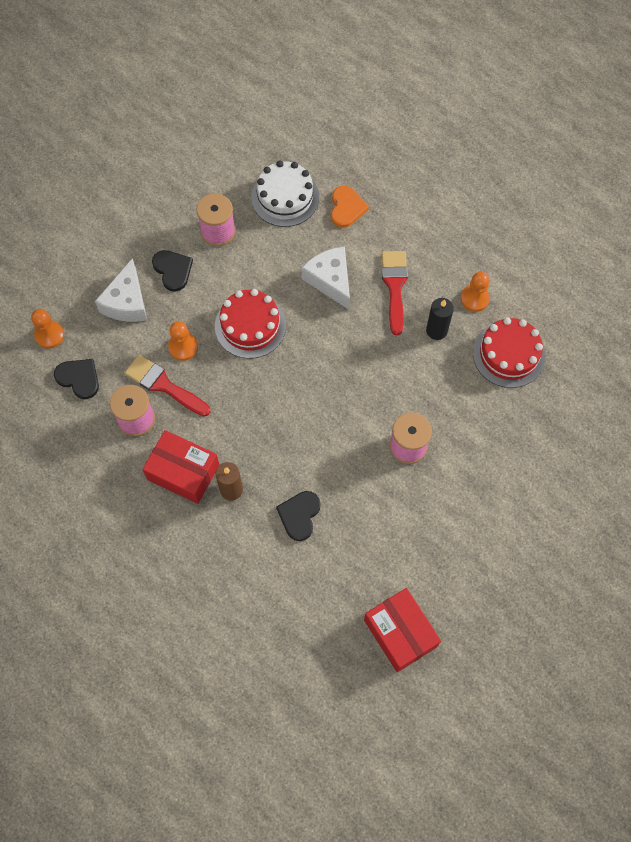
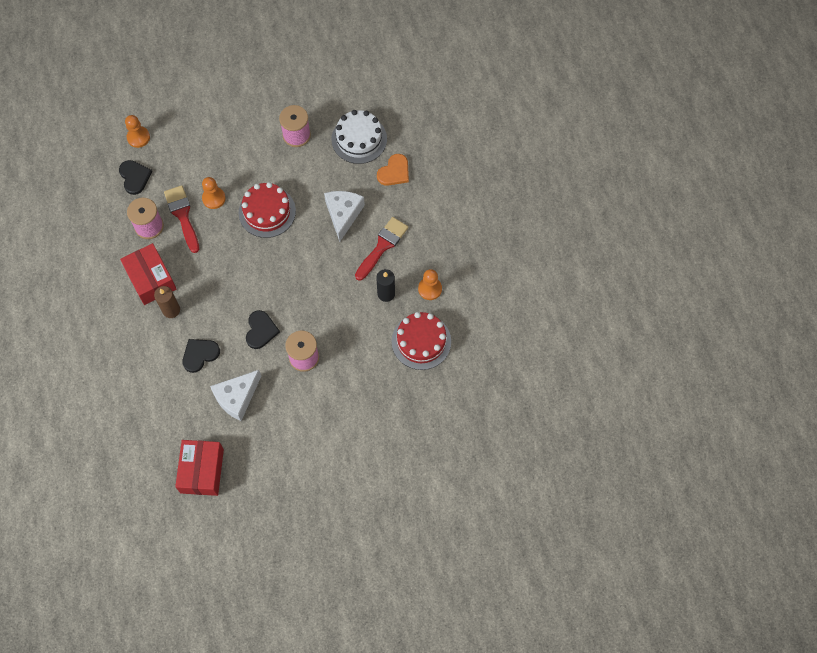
camera: 35 degrees right, 0 degrees up
white cheese [95,258,147,322] -> white cheese moved to [210,370,261,421]
black heart [152,250,193,291] -> black heart moved to [246,310,280,349]

